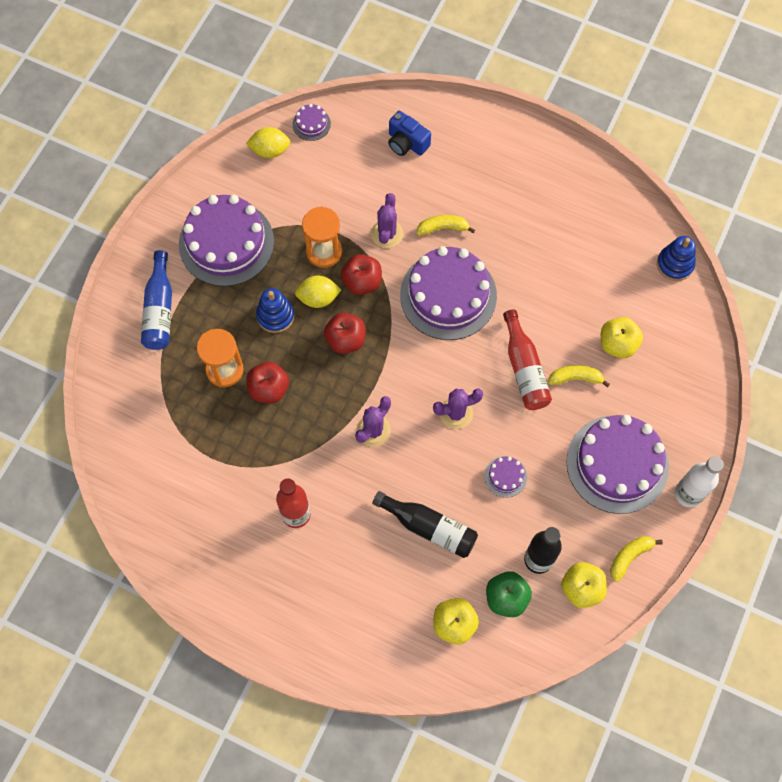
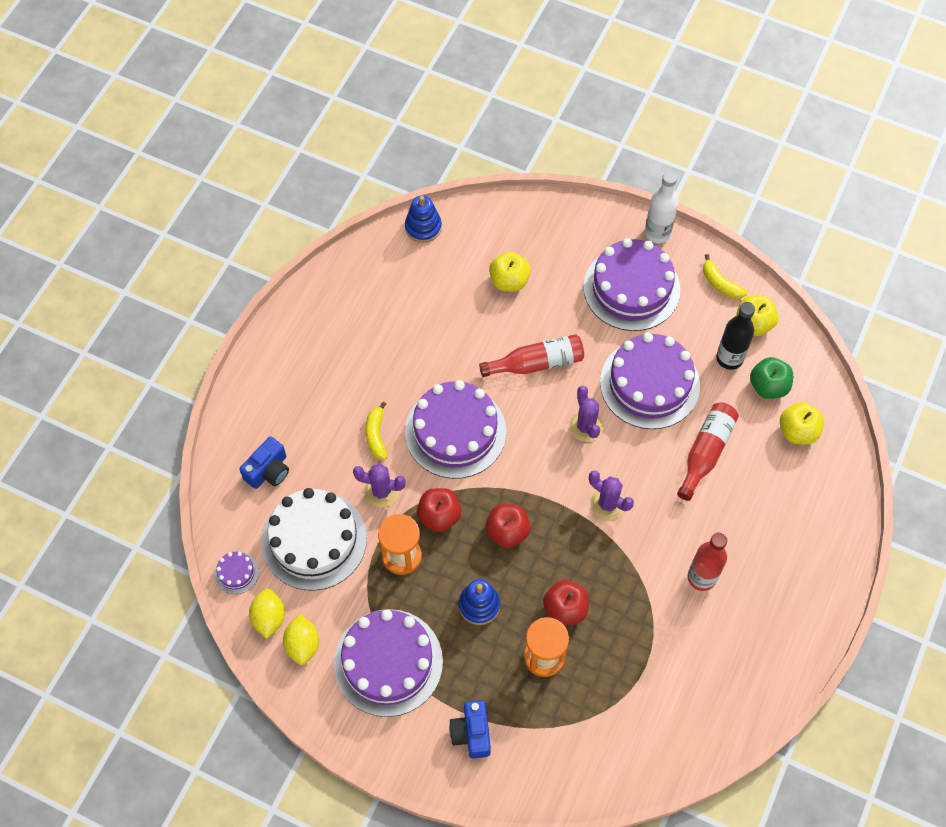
camera: 90 degrees left, 5 degrees down
blue bottle [141,250,172,350] -> blue camera [449,700,491,759]
yellow lemon [295,276,342,308] -> yellow lemon moved to [283,614,319,665]
black bottle [372,491,478,558] -> red bottle [677,403,739,501]
purple cake [484,456,527,498] -> purple cake [600,333,700,429], size x2.40
yellow banana [548,365,610,387] -> none
none -> white cake [261,488,367,591]

